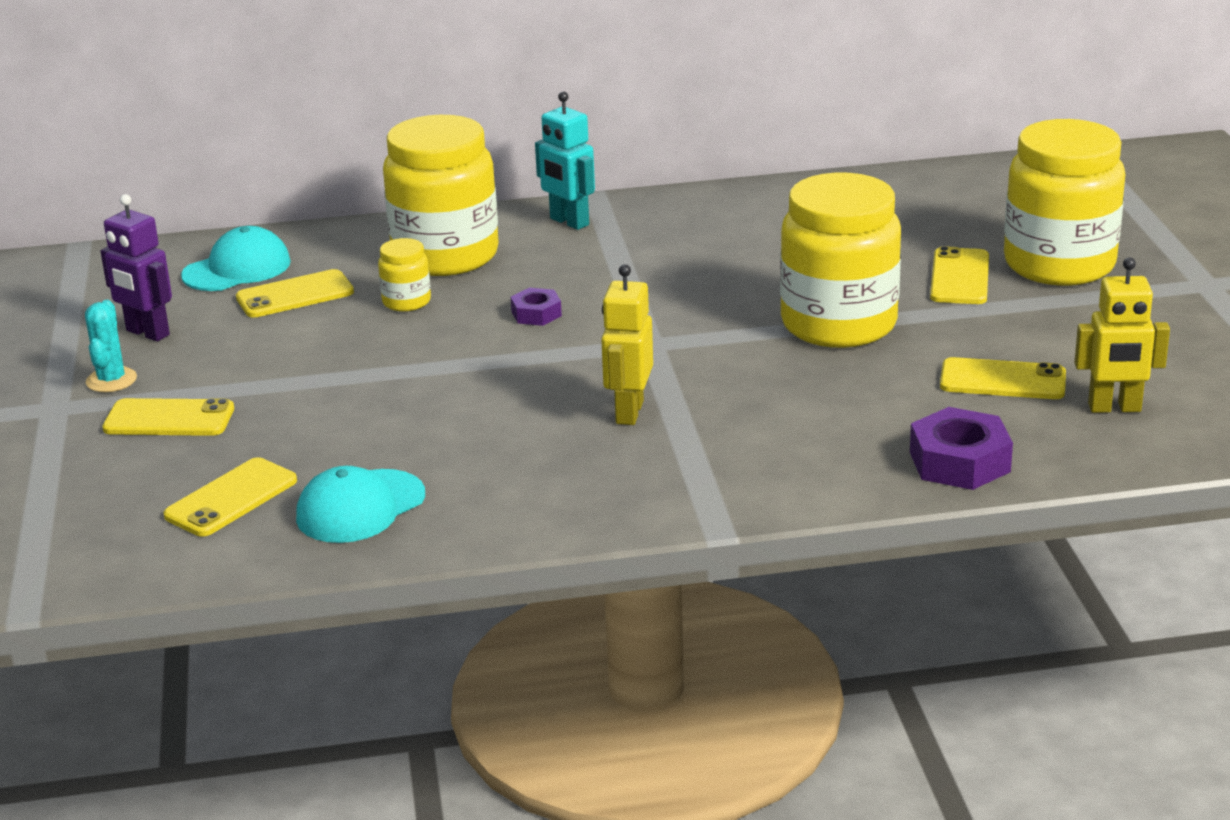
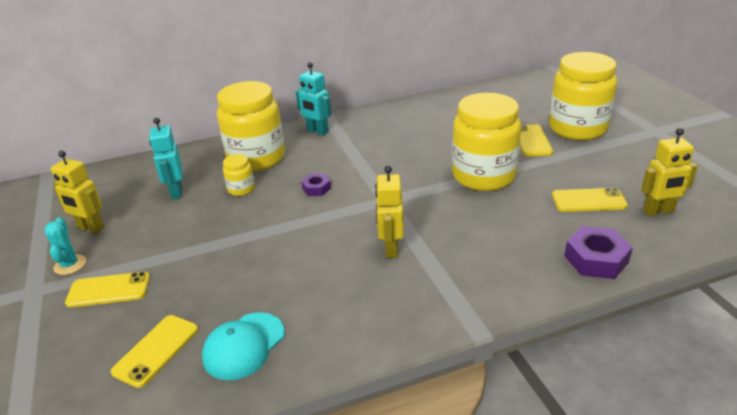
camera: 10 degrees left, 5 degrees up
purple robot [100,194,172,341] -> yellow robot [51,150,105,233]
turquoise cap [181,226,291,291] -> none
yellow phone [236,269,354,318] -> turquoise robot [149,118,182,199]

